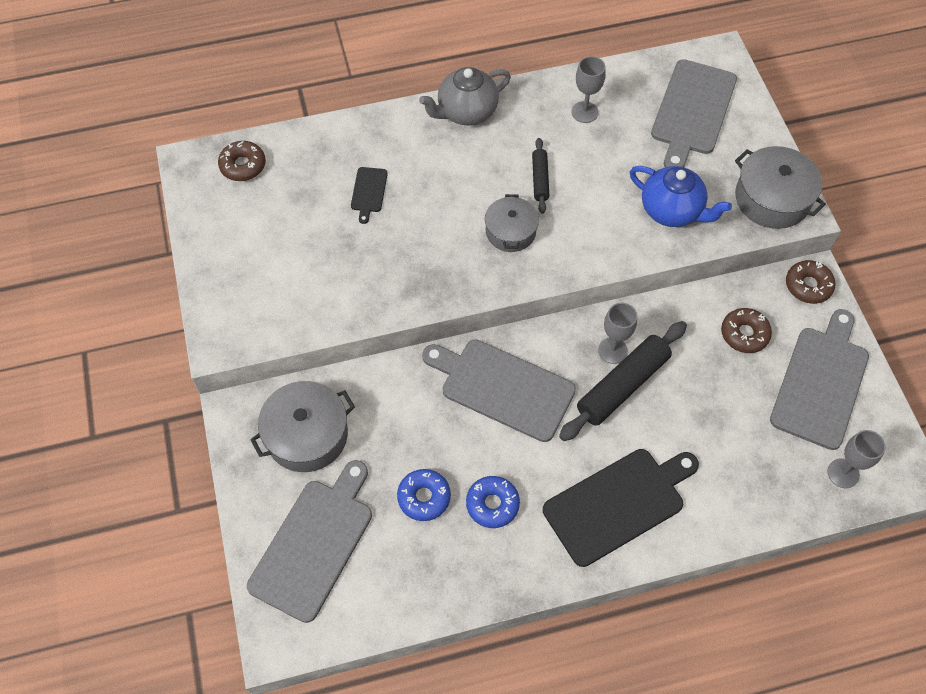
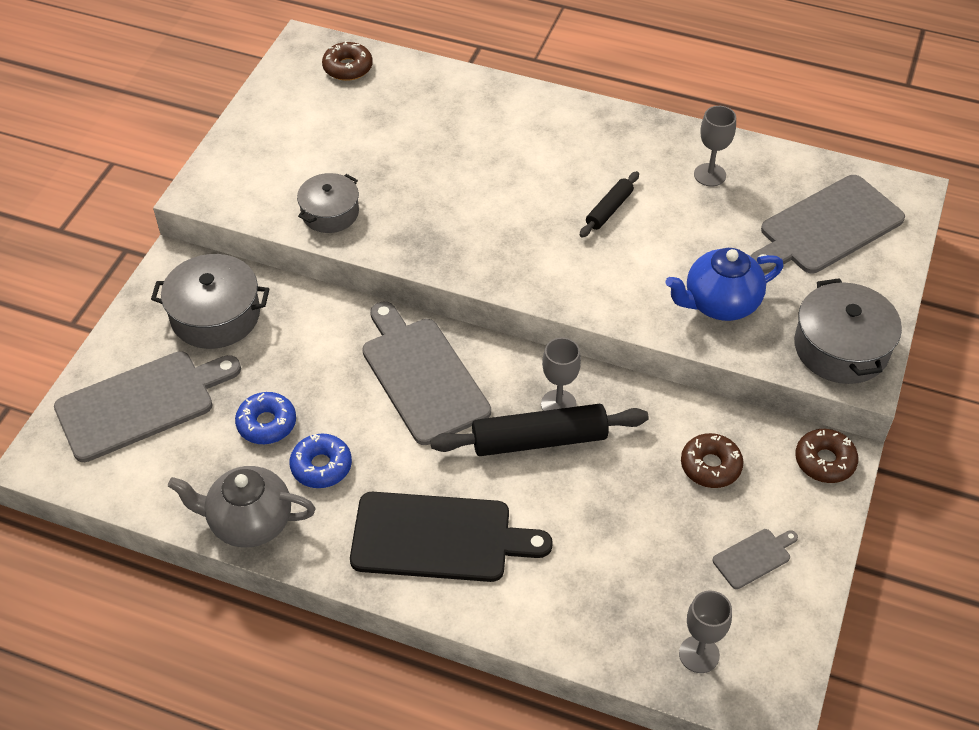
camera: 35 degrees right, 10 degrees down
black cutting board [351,167,388,224] -> none
grey teapot [419,67,511,125] -> grey teapot moved to [168,466,316,547]
grey pot [485,194,539,252] -> grey pot moved to [297,173,359,233]
blue teapot [630,166,732,227] -> blue teapot turned 90 degrees clockwise [666,248,784,321]
grey cutting board [770,309,869,450] -> grey cutting board [712,529,798,589], size x0.46

